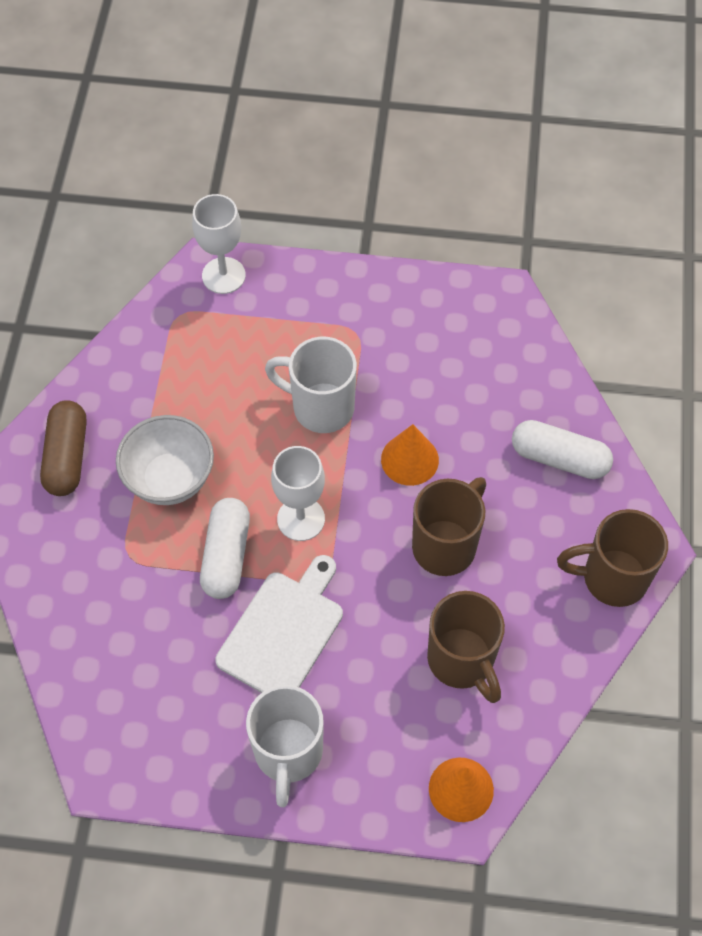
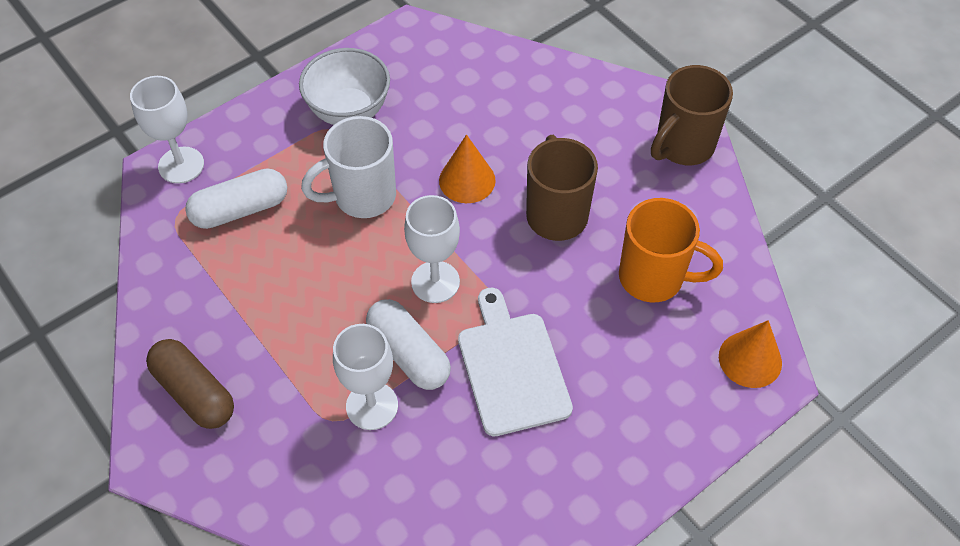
camera: 45 degrees left, 5 degrees down
white bowl [116,415,214,505] -> white bowl moved to [299,48,390,125]
white mug [246,685,324,807] -> none
brown mug [427,591,505,703] -> orange mug [619,198,723,302]
white capsule [512,420,613,479] -> white capsule moved to [185,168,287,229]
none -> white goblet [333,324,398,430]

